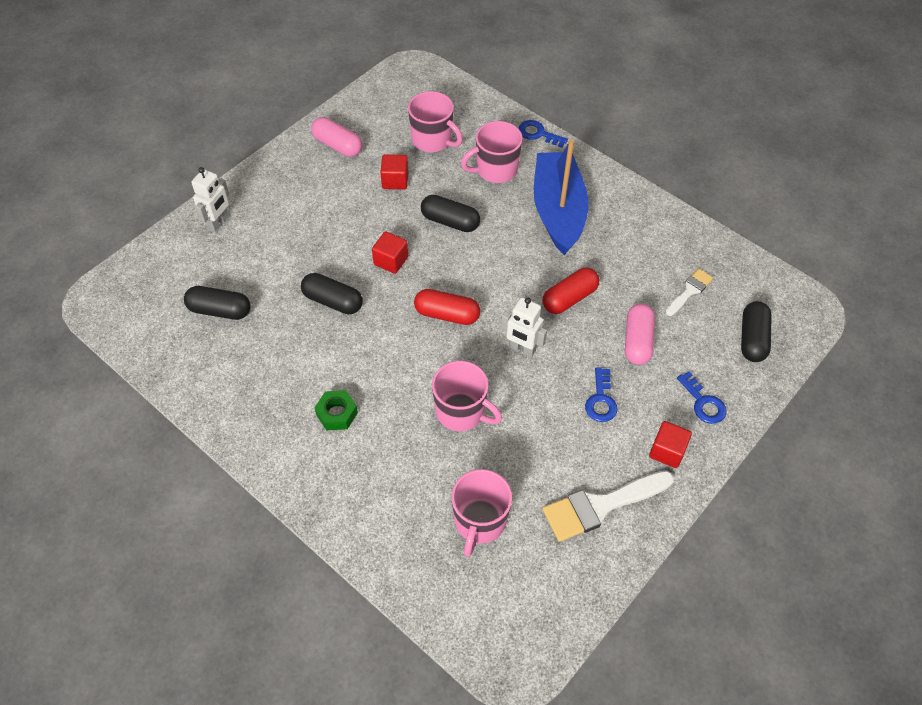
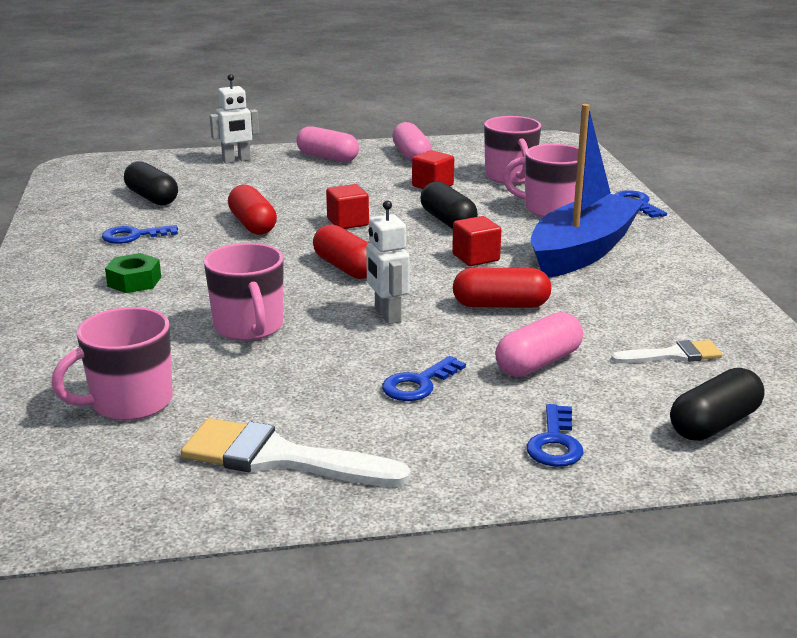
camera: 40 degrees right, 30 degrees down
black capsule [301,273,363,314] -> red capsule [228,185,277,235]
red cube [649,421,692,468] -> red cube moved to [452,216,501,266]
none -> blue key [102,225,178,244]
none -> pink capsule [296,126,359,162]

